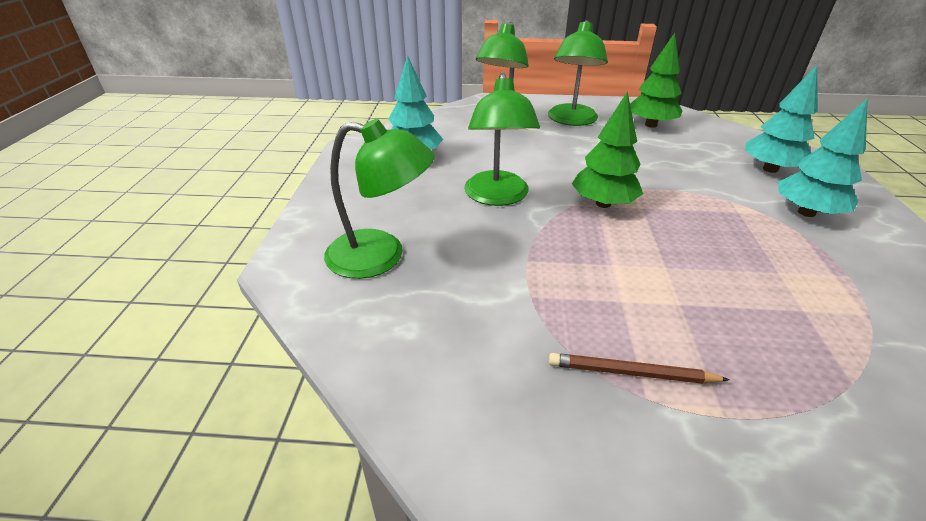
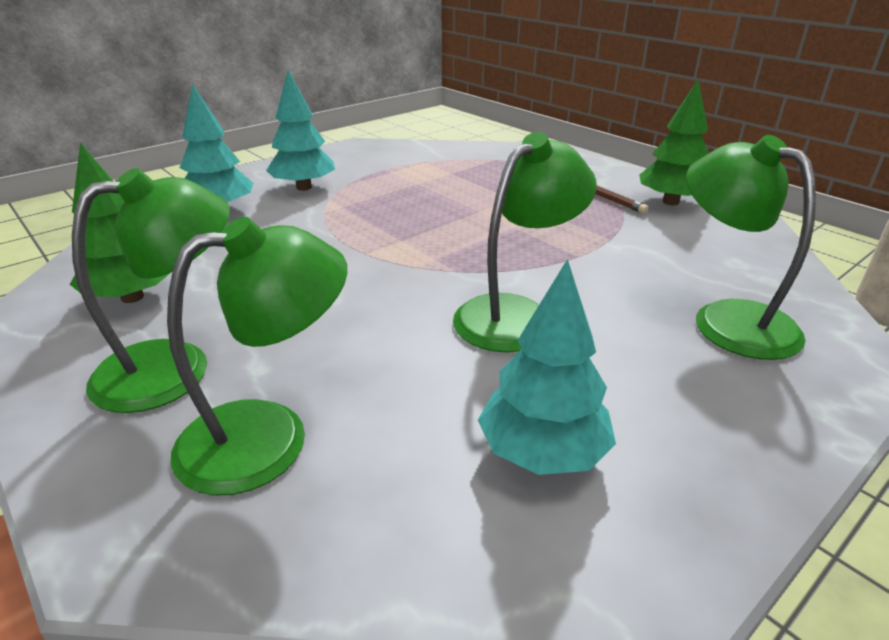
camera: 135 degrees left, 5 degrees down
green tree [572,91,643,208] -> green tree moved to [639,79,708,205]

